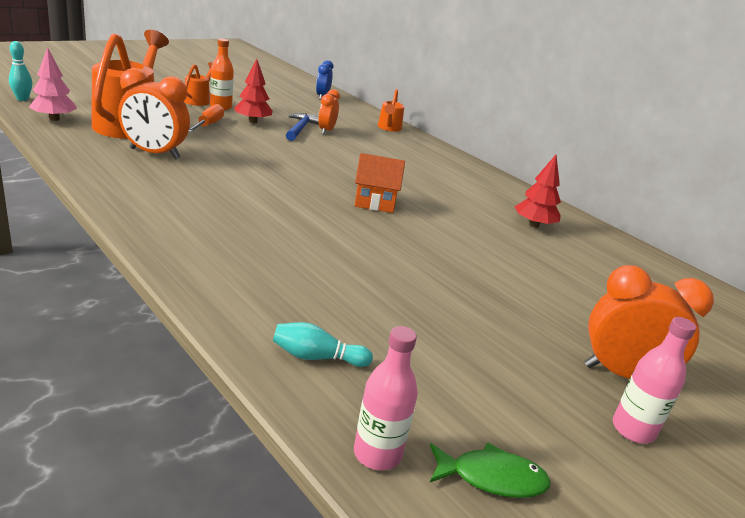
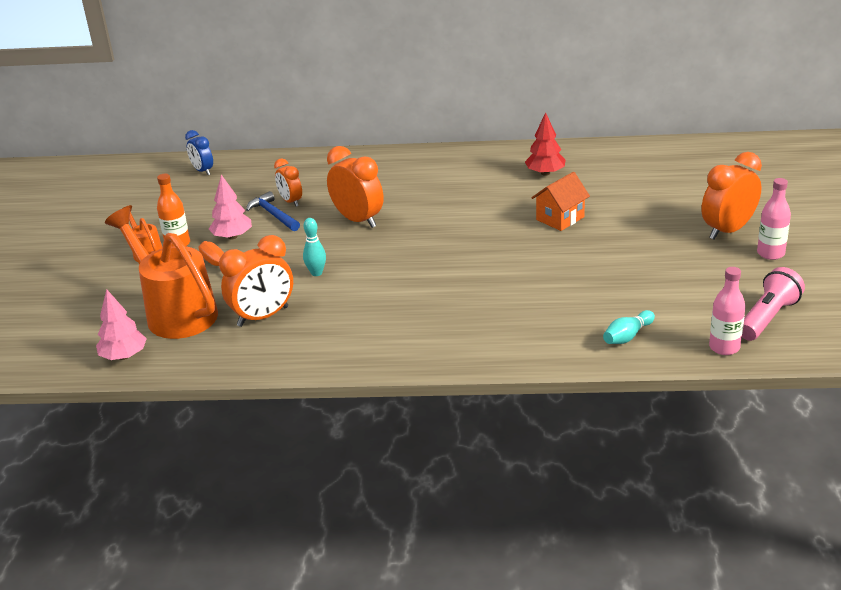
camera: 40 degrees left, 5 degrees up
turquoise bowling pin [9,41,32,101] -> turquoise bowling pin moved to [303,218,326,276]
red tree [234,59,273,123] -> pink tree [209,175,252,240]
orange house [354,153,405,213] -> orange house moved to [531,172,590,231]
orange watering can [378,89,404,132] -> none
green fish [430,442,551,498] -> pink flashlight [742,267,805,341]
none -> orange clock [327,146,384,228]

